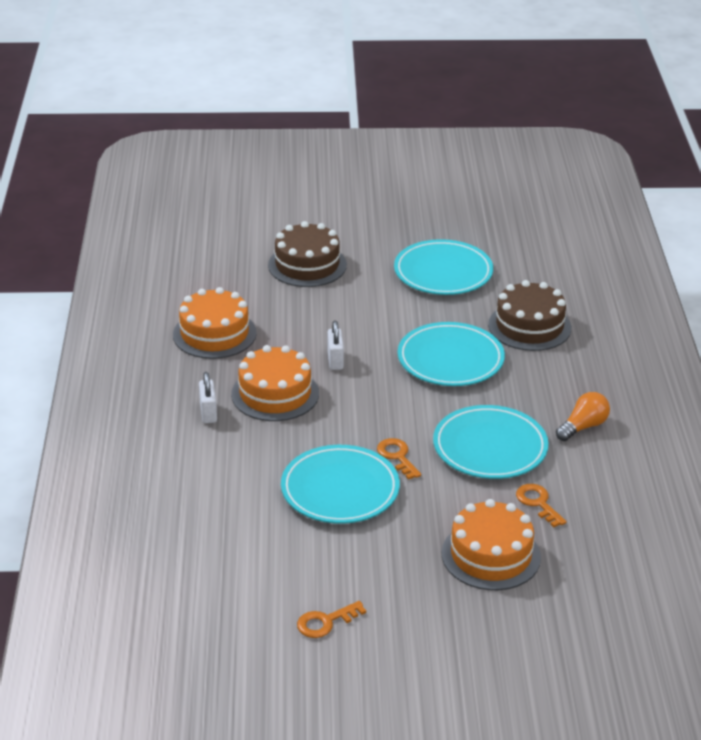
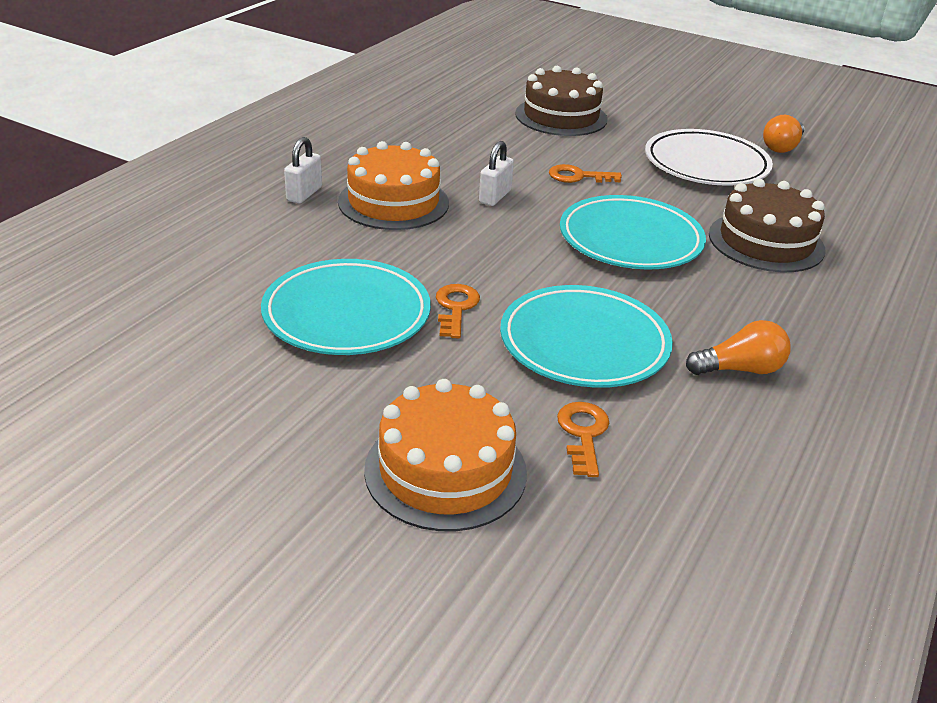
camera: 30 degrees right, 0 degrees up
orange cake [173,287,257,359] -> none
orange key [297,601,366,638] -> orange key moved to [549,164,622,183]
turquoise plate [394,239,493,295] -> white plate [645,129,773,186]
none -> orange light bulb [763,115,805,153]

